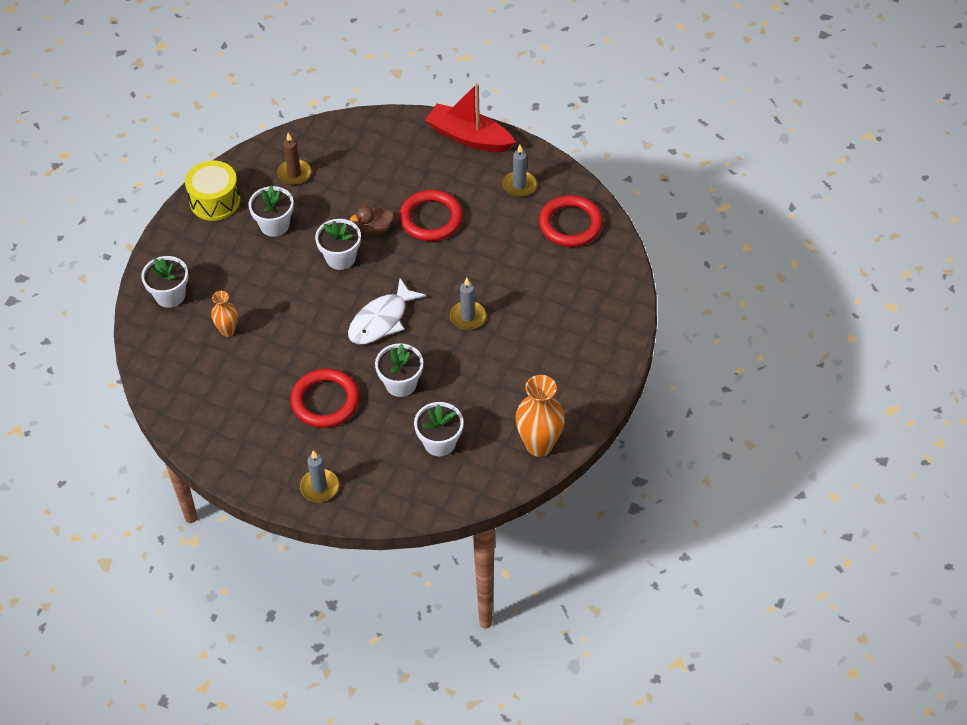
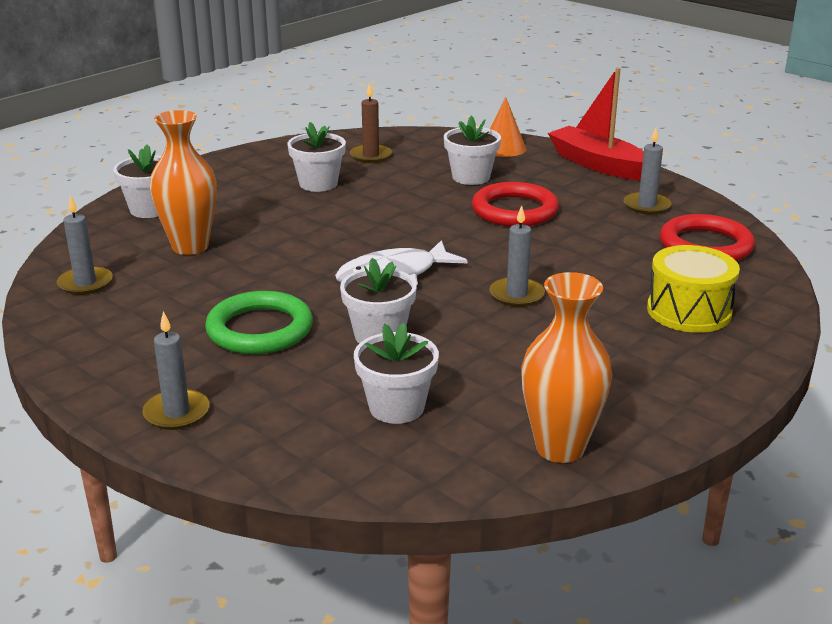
camera: 20 degrees right, 25 degrees down
yellow drum [185,161,241,221] -> yellow drum moved to [647,245,740,333]
orange vase [211,291,238,337] -> orange vase [150,110,217,255], size x1.76
red ring [291,369,359,428] -> green ring [205,291,313,354]
white flower pot [315,219,361,270] -> white flower pot moved to [444,116,501,185]
brown duck [350,206,394,235] -> none
none -> grey candle [57,195,113,295]
none -> orange cone [490,97,526,157]

